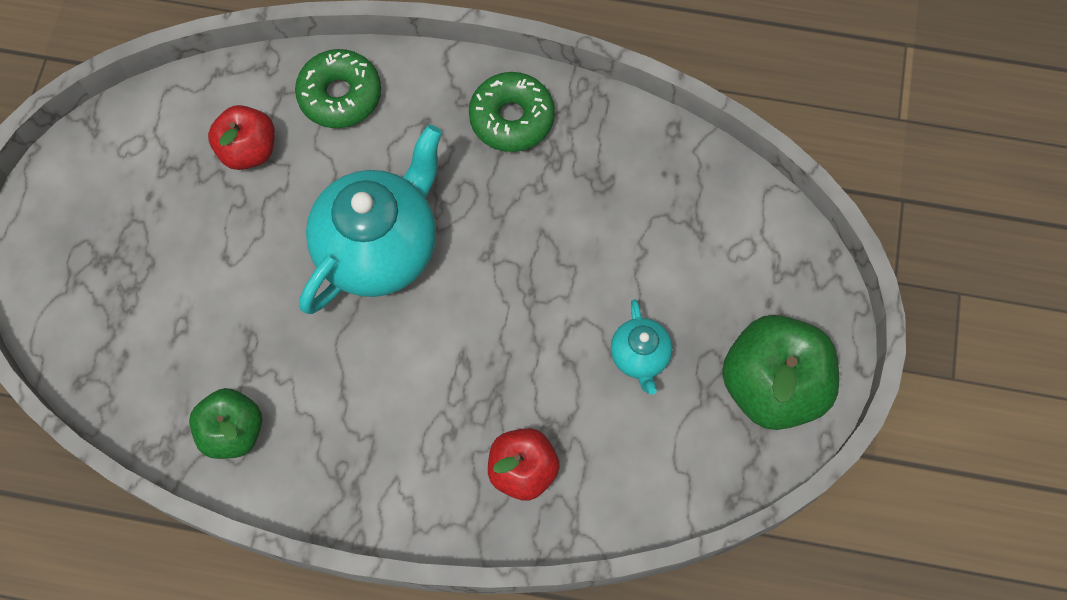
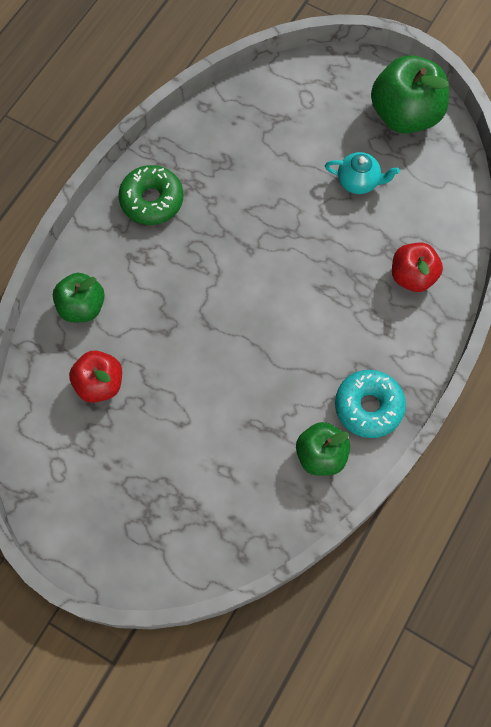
camera: 70 degrees left, 0 degrees up
green donut [295,49,381,128] -> green apple [53,273,105,323]
turquoise teapot [299,124,442,314] -> none
none -> turquoise donut [335,370,406,438]

